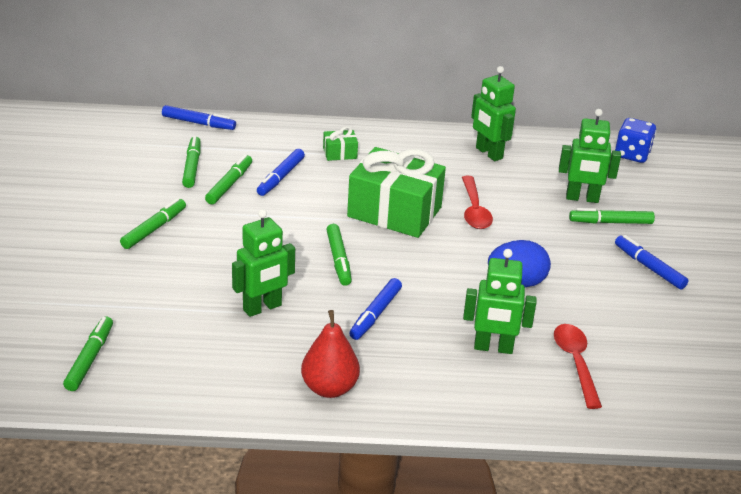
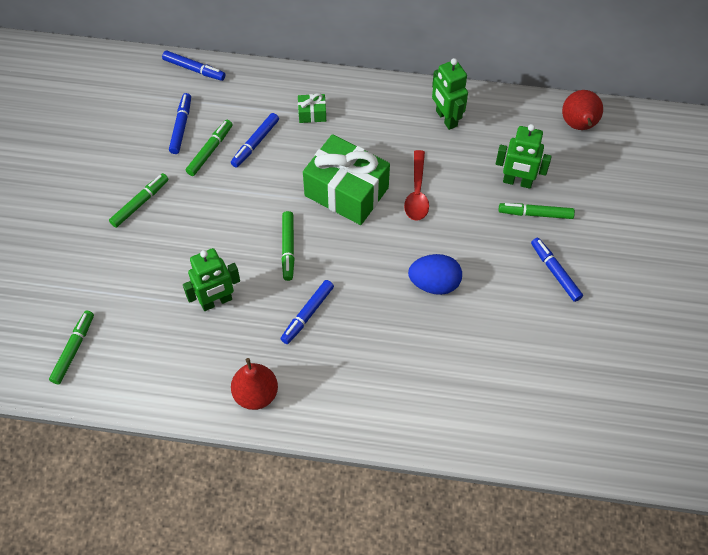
camera: 10 degrees right, 25 degrees up
green marker [182,136,201,188] -> blue marker [169,93,191,154]
green robot [463,249,537,354] -> none
red spoon [554,324,602,409] -> none
blue dice [615,118,656,163] -> red pear [562,90,603,130]

